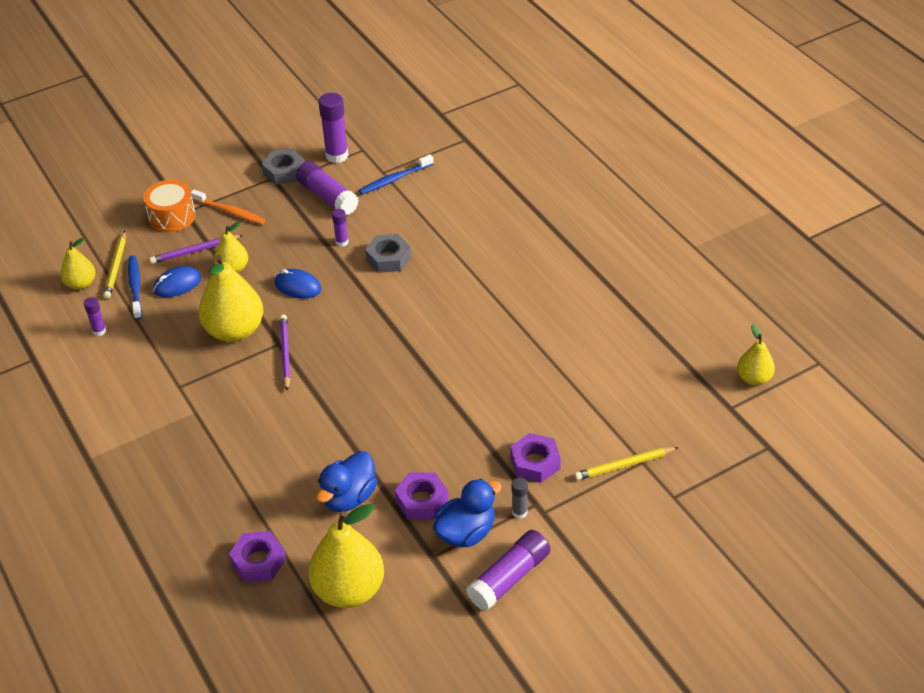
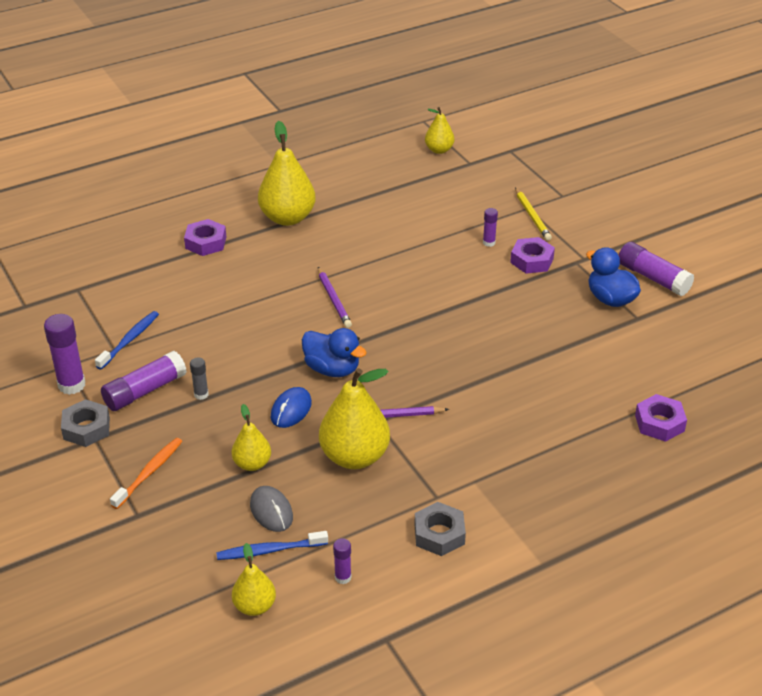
camera: 90 degrees left, 5 degrees down
yellow pencil [103,231,126,299] -> none
orange drum [143,180,196,232] -> none
purple pencil [149,235,243,264] -> purple pencil moved to [318,267,352,328]
blue mouse [153,266,202,297] -> grey mouse [250,486,293,532]
yellow pear [308,504,384,608] -> yellow pear moved to [258,121,316,226]
blue duck [316,451,377,512] -> blue duck moved to [302,328,367,377]
purple glue stick [332,209,349,247] -> purple glue stick moved to [483,208,498,247]
blue toothbrush [359,154,434,195] -> blue toothbrush turned 120 degrees counterclockwise [95,311,159,370]
grey nut [365,234,411,273] -> grey nut moved to [414,502,466,556]
purple nut [394,472,448,519] -> purple nut moved to [184,219,226,256]
grey glue stick [512,478,528,519] -> grey glue stick moved to [190,358,209,400]

